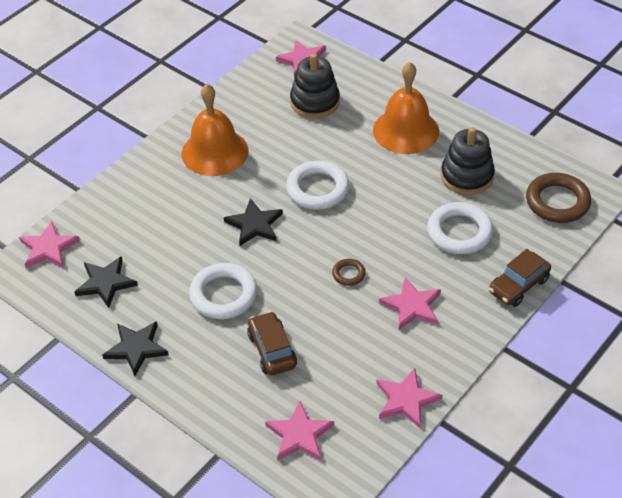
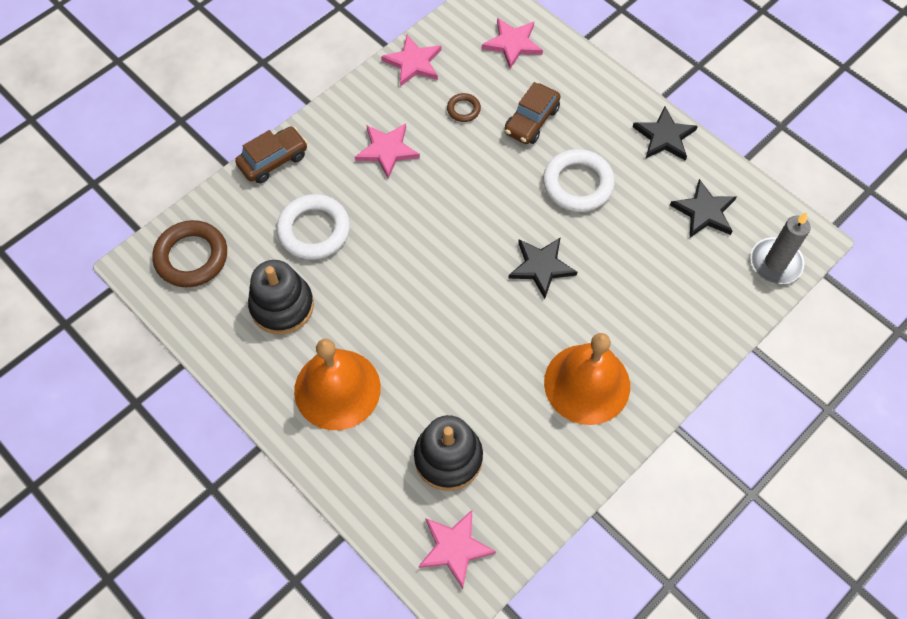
camera: 175 degrees left, 15 degrees up
pink star [19,221,80,268] -> grey candle [751,212,811,284]
brown car [247,311,297,376] -> brown car turned 45 degrees clockwise [505,82,561,144]
white ring [286,161,350,210] -> none
brown ring [332,259,366,286] -> brown ring moved to [447,93,481,122]

